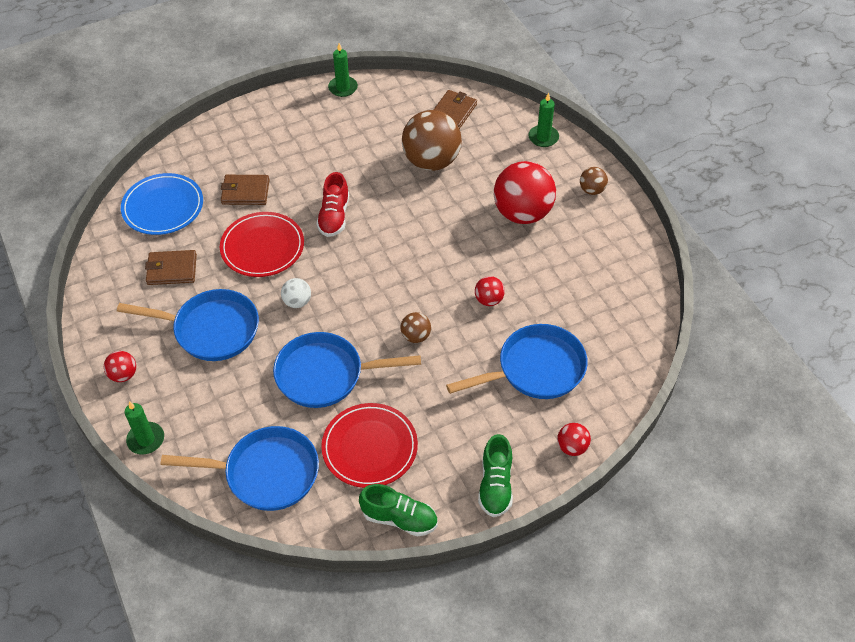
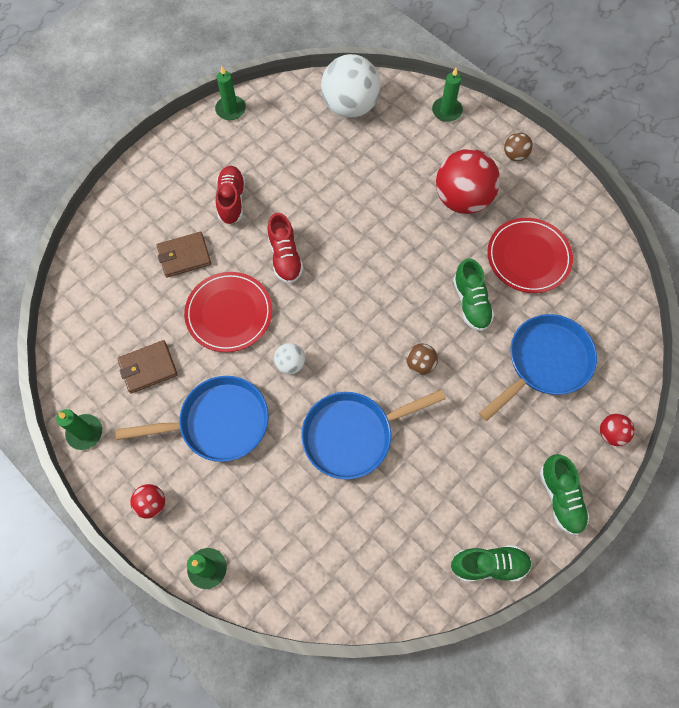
camera: 20 degrees left, 15 degrees up
blue plate [121,173,203,235] -> none
blue pan [161,426,319,511] -> none
red plate [321,403,418,488] -> red plate moved to [487,218,573,293]
brown ball [402,110,462,171] -> none
brown wallet [434,90,477,129] -> white ball [321,54,381,118]
red ball [475,276,505,306] -> green shoe [453,258,494,331]
none -> green candle [56,409,102,450]
none -> red shoe [216,166,245,225]

